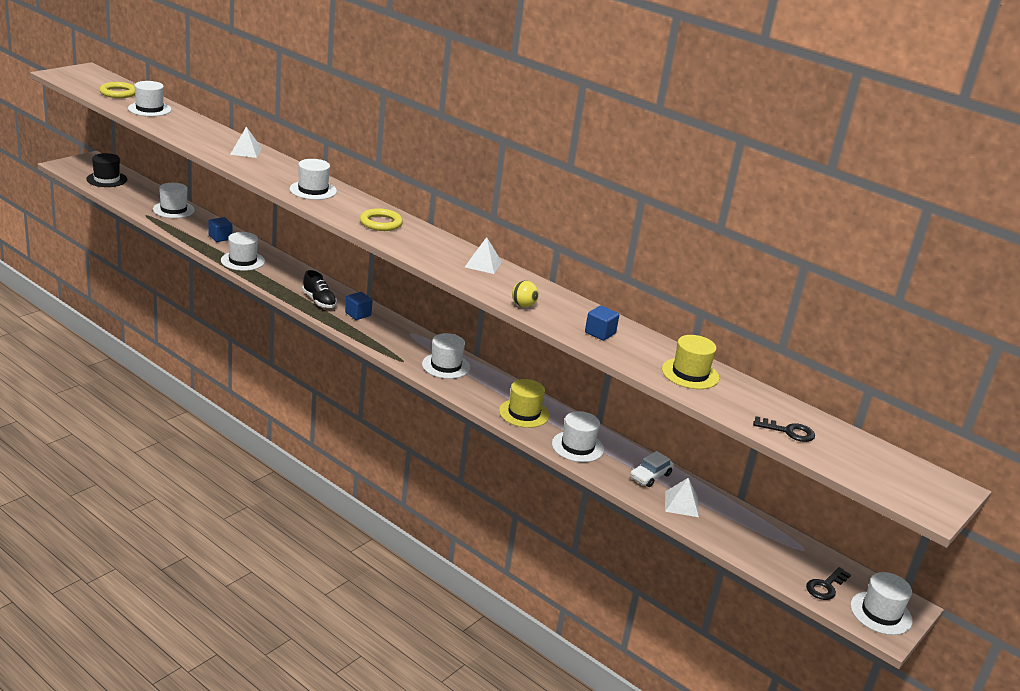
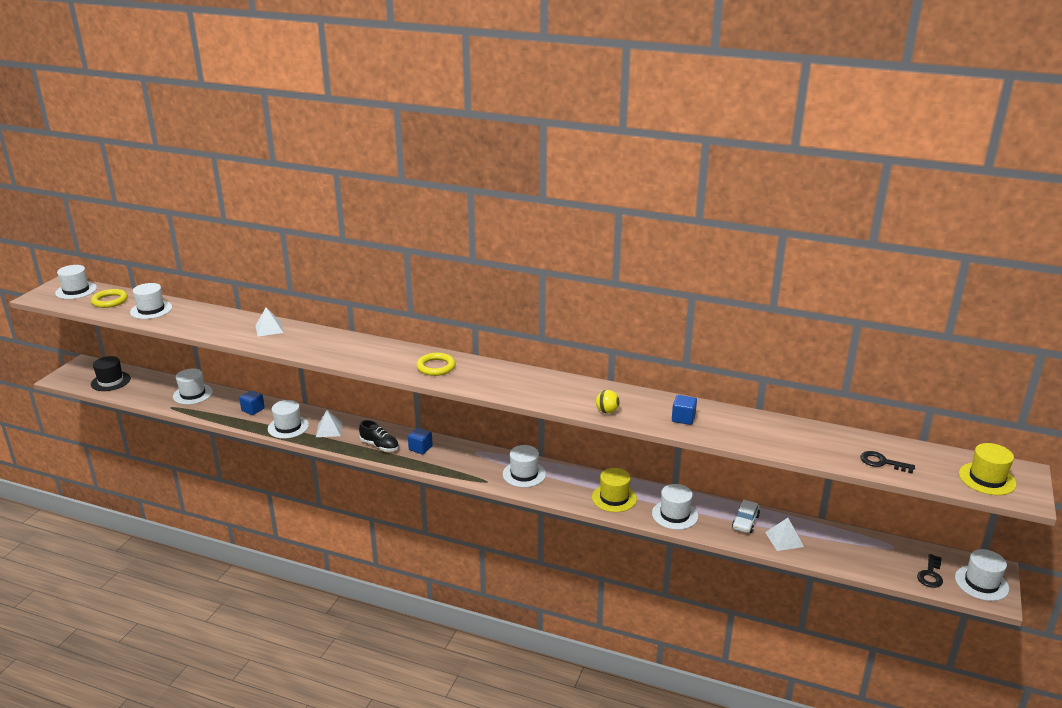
camera: 15 degrees left, 0 degrees up
white hat [290,159,337,200] -> white hat moved to [55,265,97,299]
white pyramid [465,237,502,274] -> white pyramid moved to [316,410,343,437]
yellow hat [662,335,719,389] -> yellow hat moved to [959,443,1017,495]
black key [753,416,815,442] -> black key turned 150 degrees counterclockwise [860,451,915,474]

